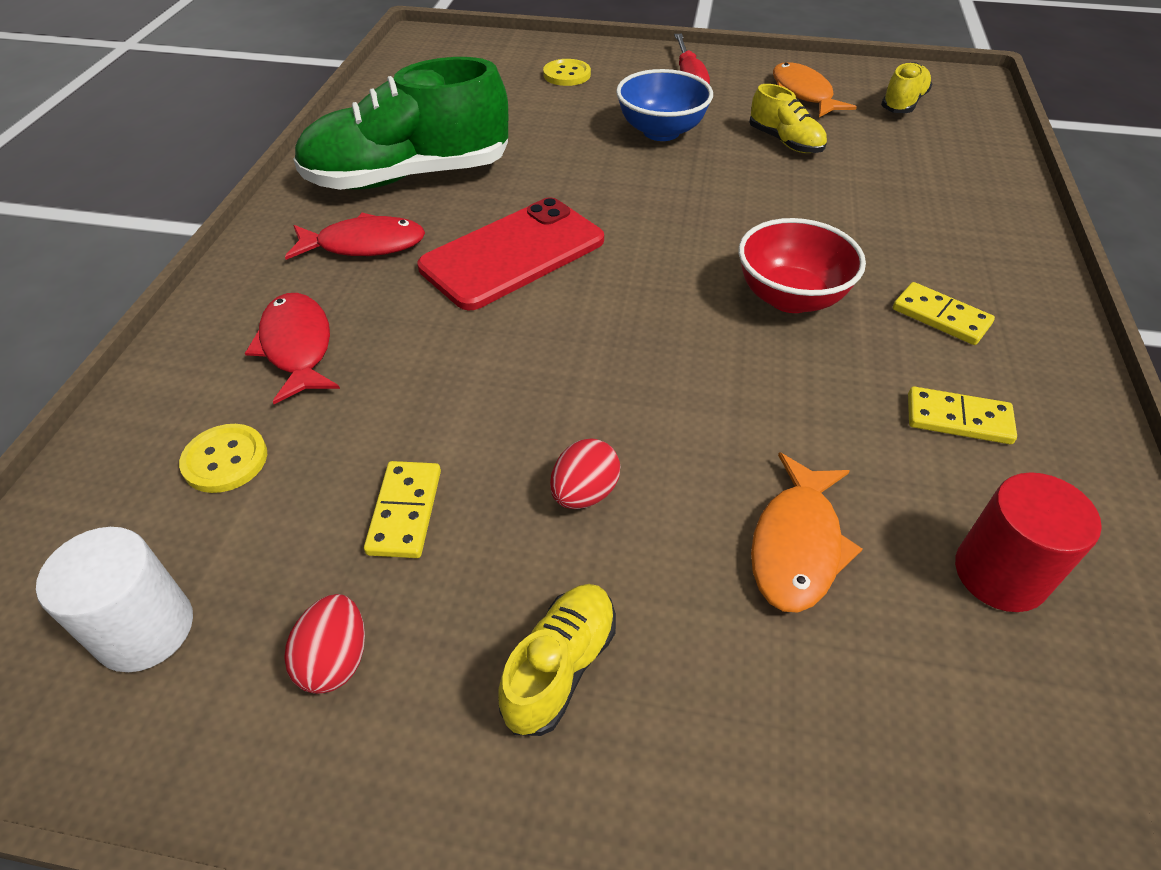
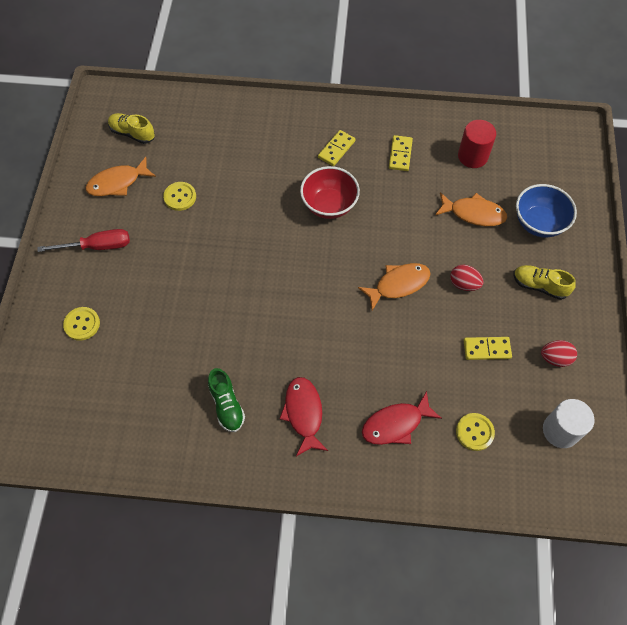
camera: 95 degrees left, 15 degrees up
green shoe [293,57,508,190] -> green shoe [208,368,245,432], size x0.46
red phone [417,197,604,311] -> none
blue bowl [616,69,713,141] -> blue bowl moved to [516,184,577,238]
yellow shoe [749,84,827,153] -> yellow button [163,182,196,211]
none -> orange fish [358,263,431,311]

